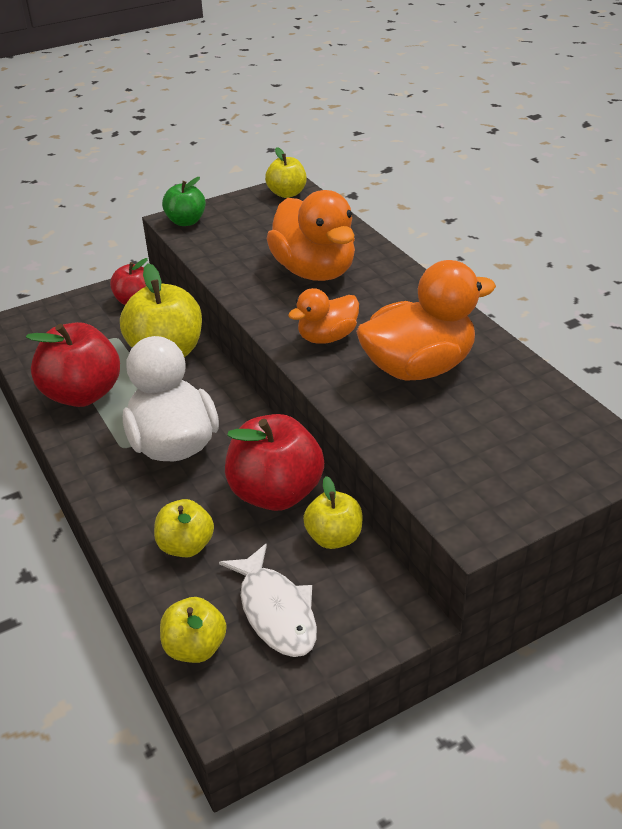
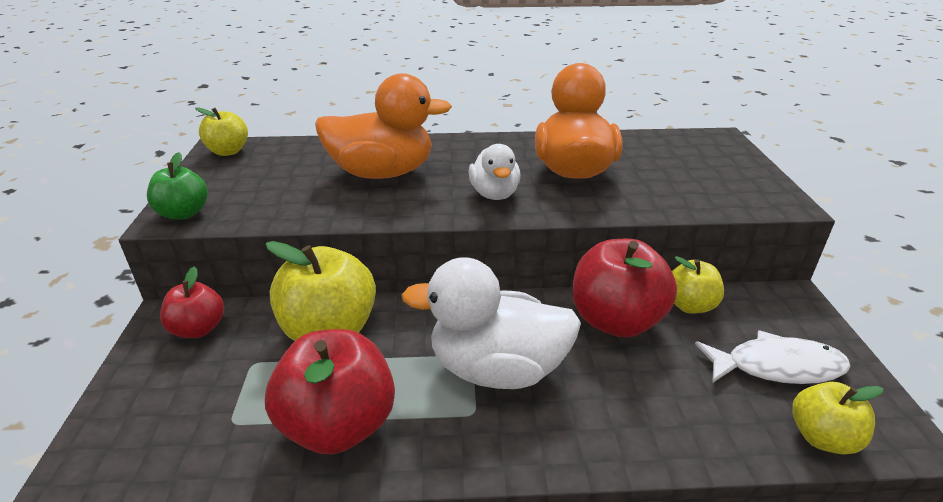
camera: 65 degrees left, 5 degrees down
yellow apple [154,499,214,557] -> none
orange duck [288,288,359,344] -> white duck [468,144,521,200]

